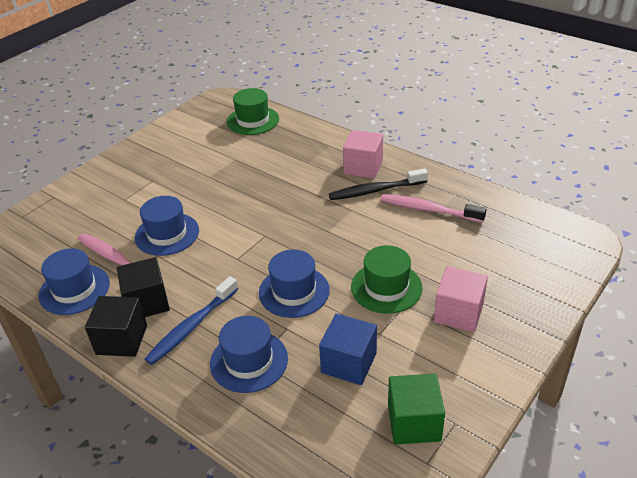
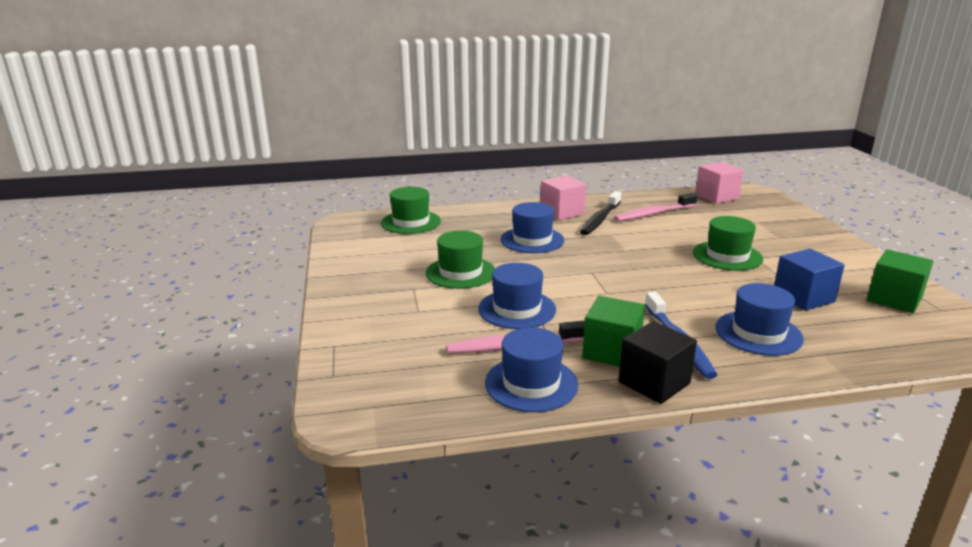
camera: 50 degrees left, 15 degrees down
black cube [117,257,170,317] -> green cube [582,296,645,367]
blue hat [259,250,330,318] -> blue hat moved to [501,202,564,253]
pink cube [434,266,488,332] -> pink cube moved to [695,162,744,204]
none -> green hat [426,231,495,289]

